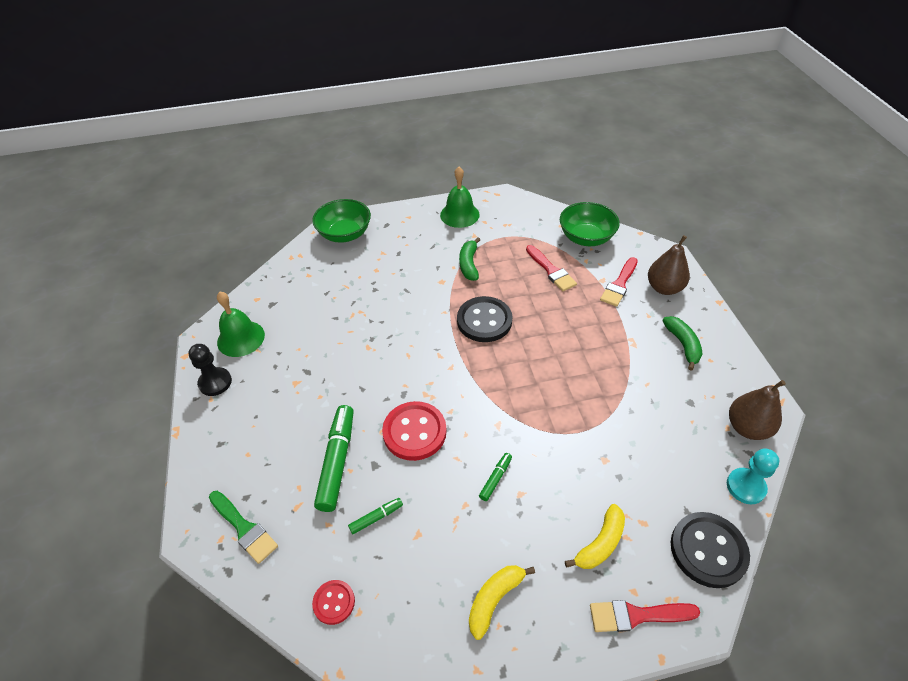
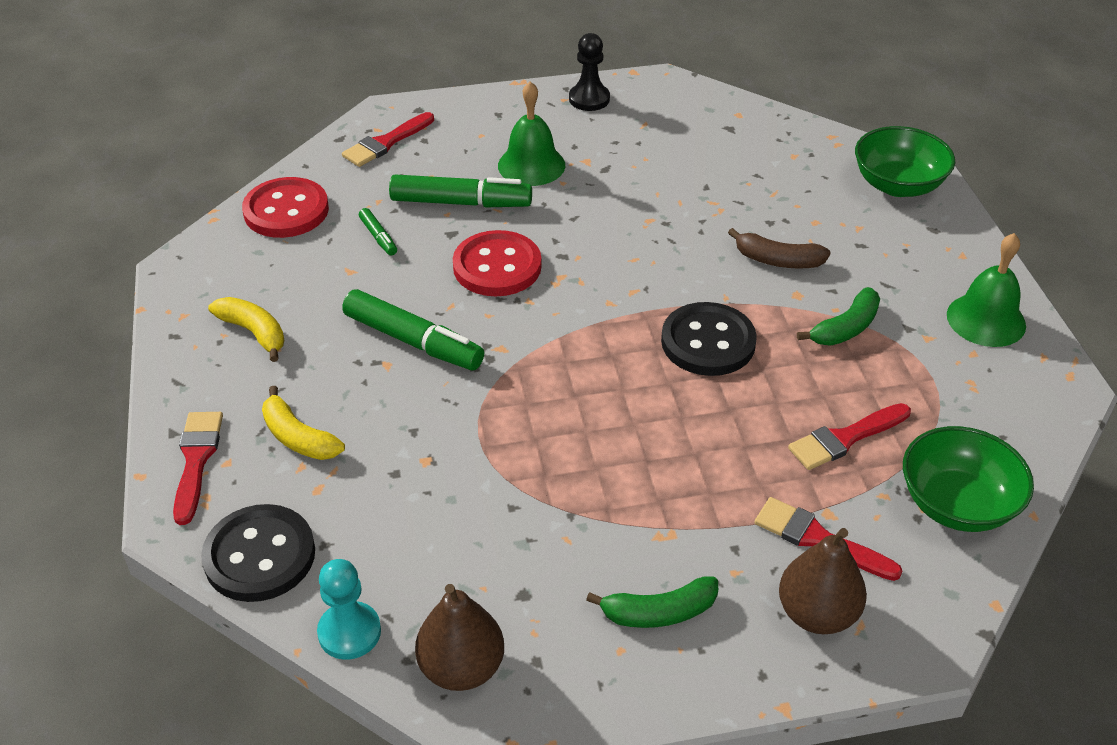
camera: 90 degrees right, 5 degrees down
green brush [209,491,278,564] -> red brush [342,112,434,167]
green bell [217,292,265,357] -> green bell moved to [498,81,565,186]
red button [312,580,355,625] -> red button [242,177,329,238], size x1.84
green banana [459,237,480,281] -> green banana turned 135 degrees clockwise [797,287,880,346]
green marker [479,453,512,501] -> green marker [342,289,484,370], size x2.07
none -> brown banana [728,228,831,269]

